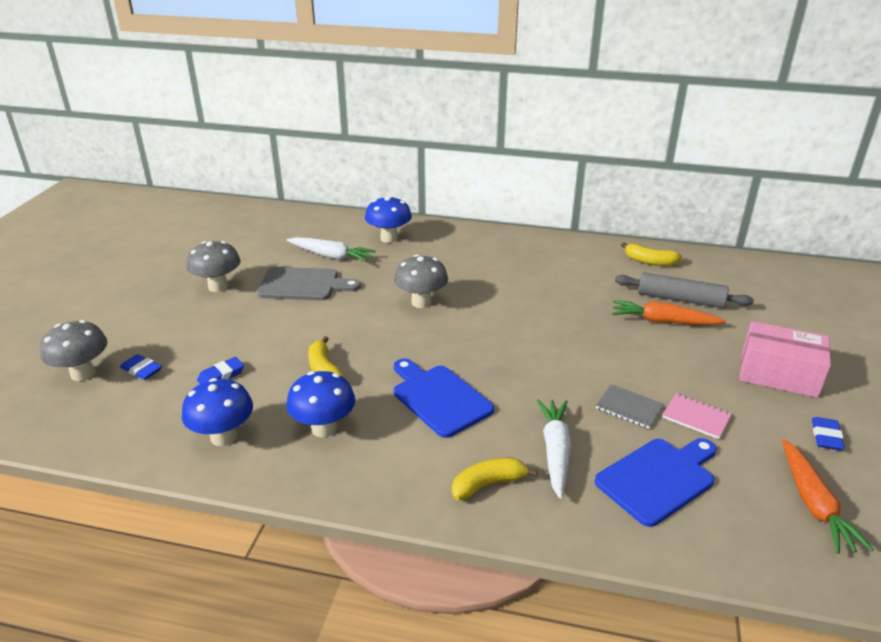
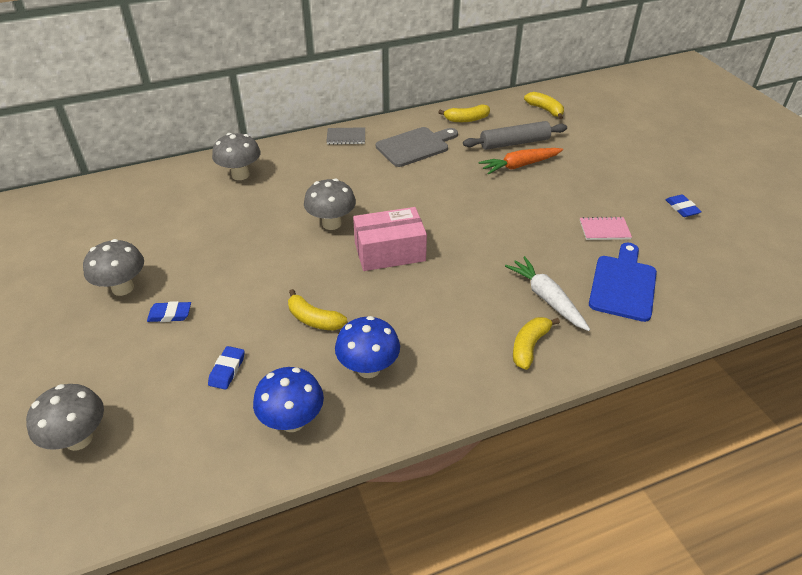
camera: 35 degrees left, 10 degrees up
blue eraser [120,354,162,380] -> blue eraser moved to [147,301,191,322]
grey cutting board [257,267,361,300] -> grey cutting board moved to [376,127,458,167]
white carrot [287,237,376,262] -> none
blue mushroom [365,196,412,243] -> grey mushroom [212,133,261,180]
blue cutting board [394,359,494,438] -> none
grey notebook [596,384,664,429] -> grey notebook moved to [326,127,365,145]
pink box [740,321,831,398] -> pink box moved to [353,207,427,271]
orange carrot [782,439,874,554] -> none
none -> yellow banana [524,92,564,119]

